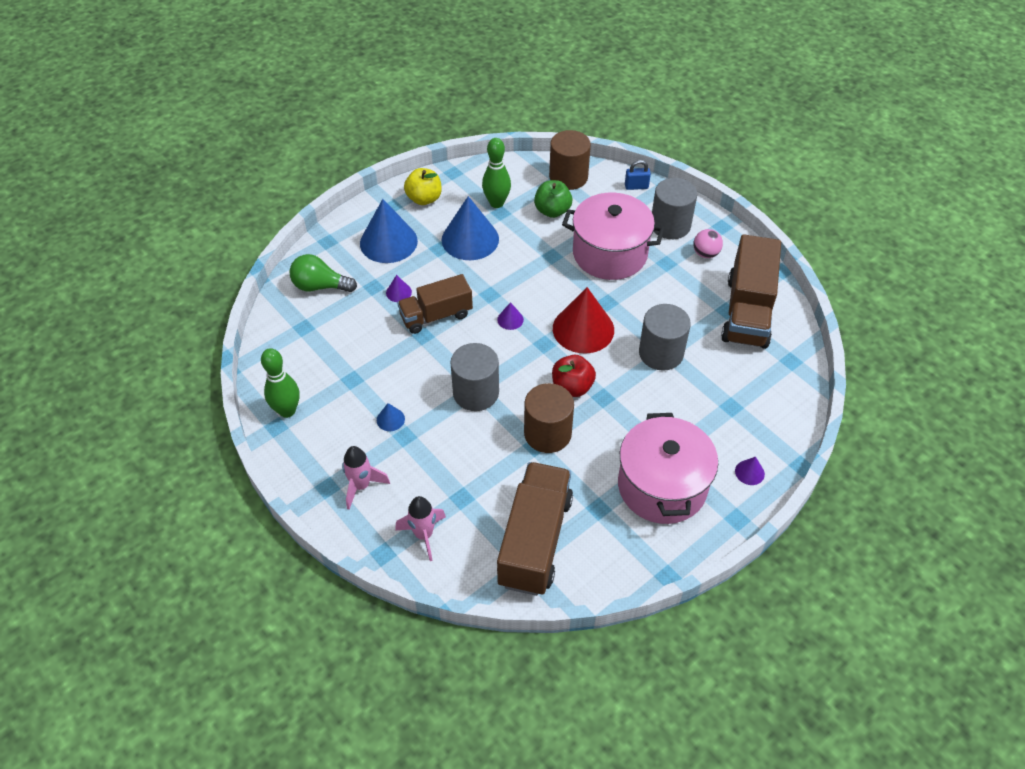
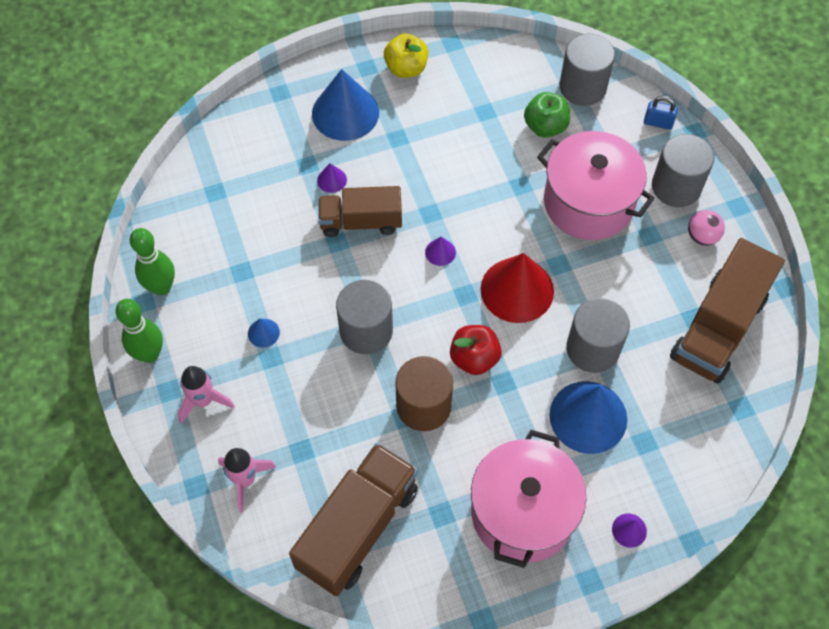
camera: 20 degrees right, 10 degrees up
green light bulb [289,254,357,292] -> none
blue cone [442,196,499,260] -> blue cone moved to [549,381,627,454]
green bowling pin [482,138,511,208] -> green bowling pin moved to [115,299,163,363]
brown cylinder [549,130,591,190] -> grey cylinder [560,34,615,106]

